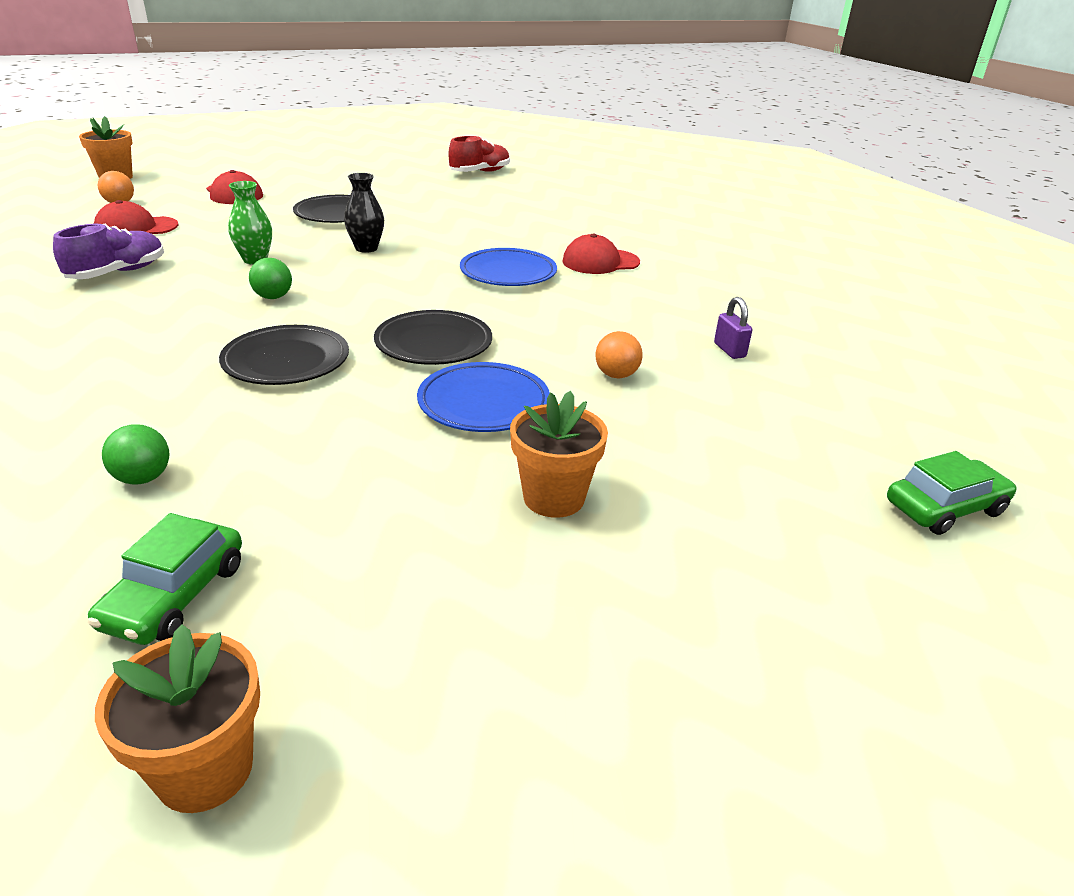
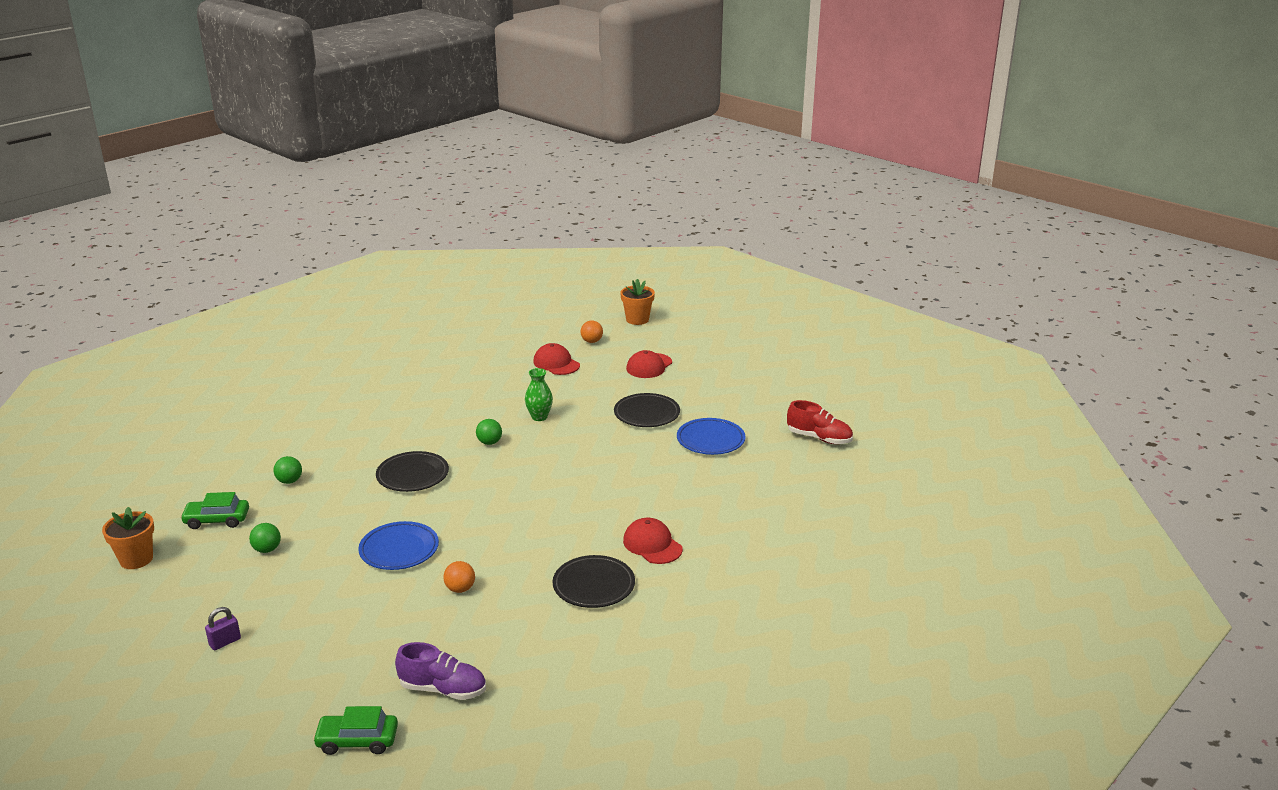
camera: 70 degrees right, 5 degrees down
purple shoe [53,224,164,279] -> purple shoe moved to [395,642,486,700]
black vase [344,173,384,253] -> none
black plate [374,310,492,365] -> black plate moved to [553,555,635,608]
blue plate [460,248,557,286] -> blue plate moved to [677,418,745,455]
orange flower pot [510,391,608,518] -> none
purple padlock [714,297,752,359] -> purple padlock moved to [205,607,241,650]
green car [887,451,1017,535] -> green car turned 135 degrees clockwise [313,706,398,755]
none -> green ball [249,523,281,553]

